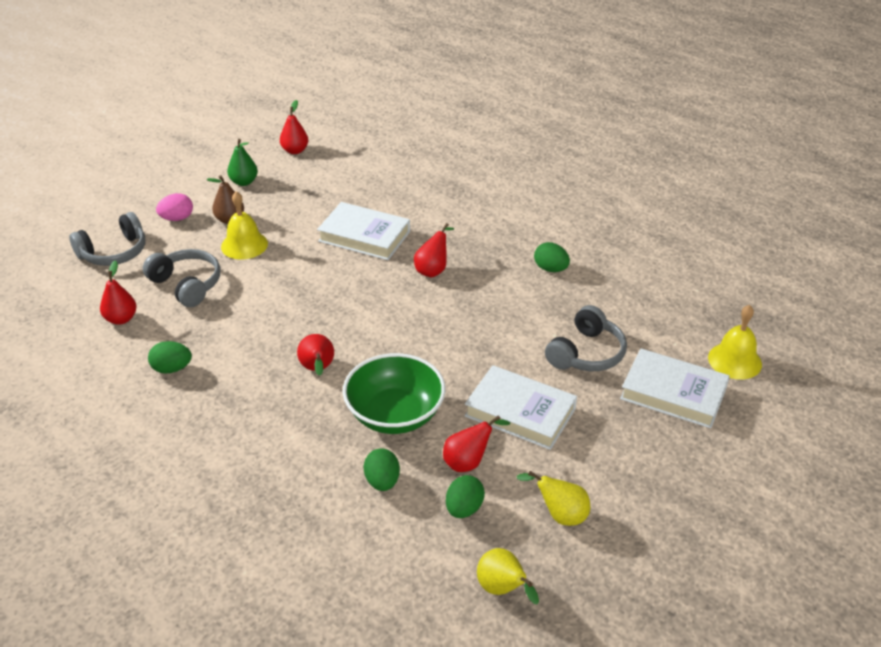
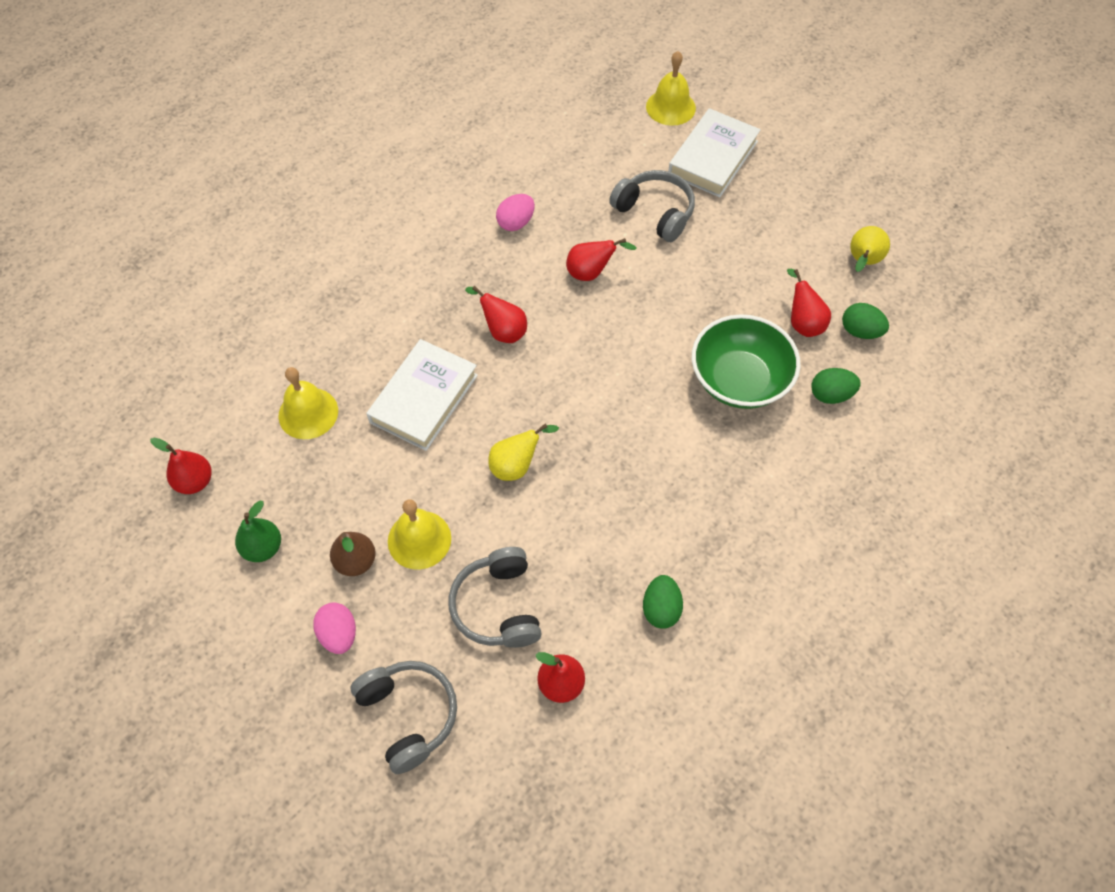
camera: 85 degrees left, 20 degrees up
grey headphones [143,249,220,307] -> grey headphones turned 60 degrees counterclockwise [449,547,542,648]
red pear [297,334,334,376] -> red pear moved to [566,238,637,281]
white book [464,365,577,450] -> none
yellow pear [477,548,539,605] -> yellow pear moved to [488,423,559,481]
green egg [534,242,570,272] -> pink egg [496,194,535,231]
none -> yellow bell [278,367,338,439]

